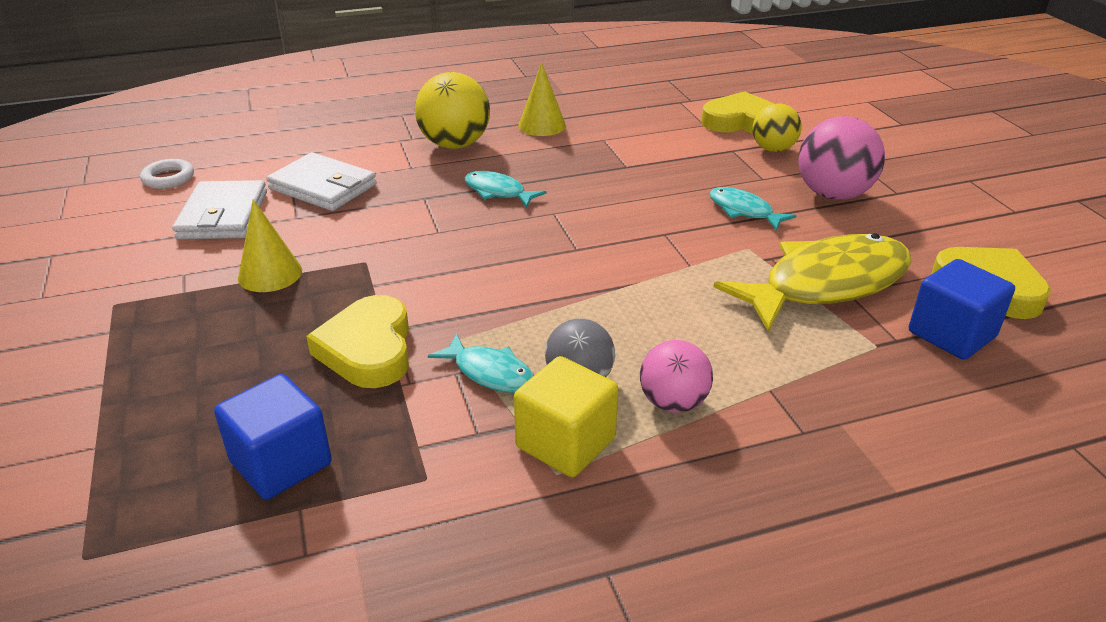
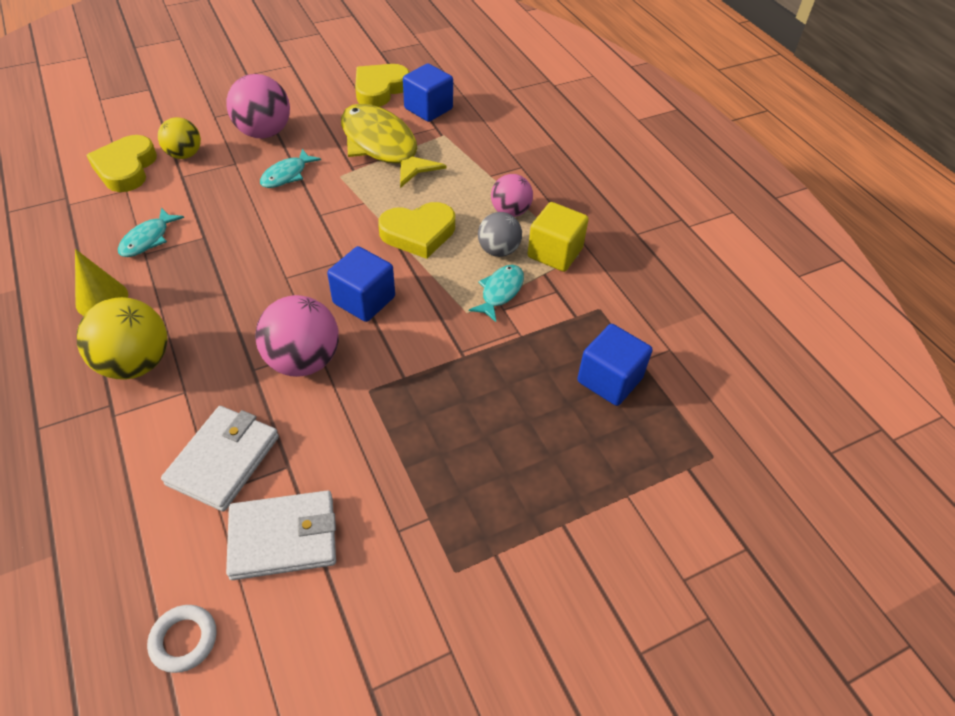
camera: 100 degrees left, 15 degrees up
yellow cone [238,199,302,292] -> none
yellow heart [306,295,409,388] -> yellow heart moved to [378,202,455,259]
turquoise fish [465,171,546,207] -> turquoise fish moved to [118,208,184,257]
none -> pink ball [255,295,339,377]
none -> blue cube [327,246,395,322]

